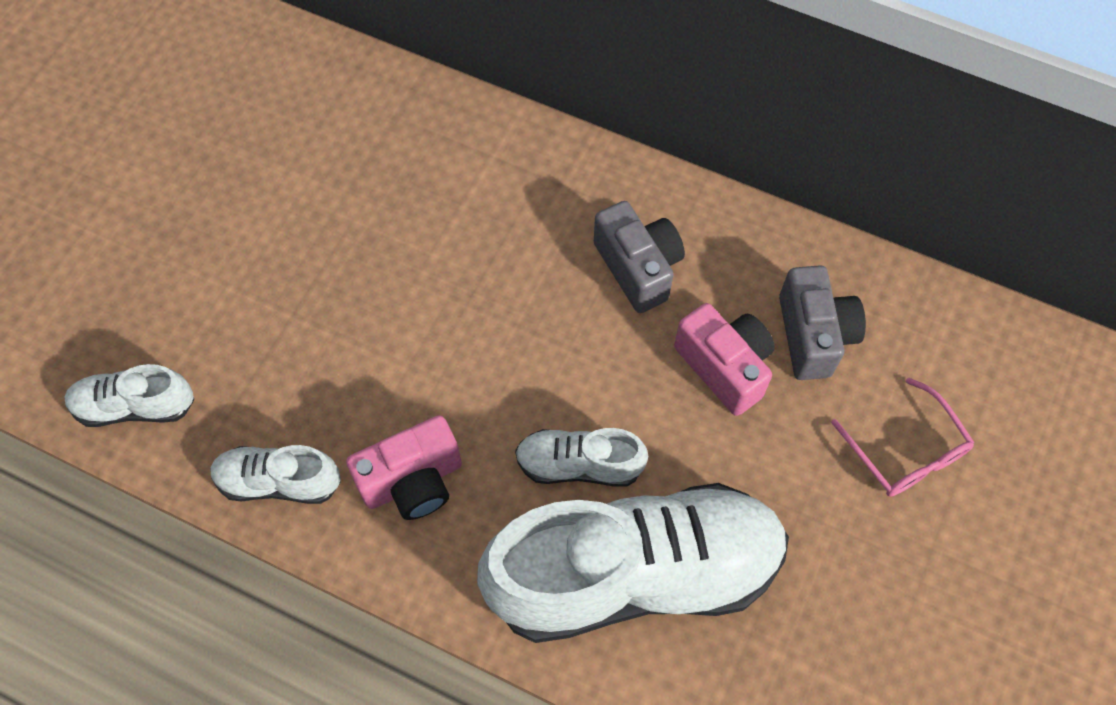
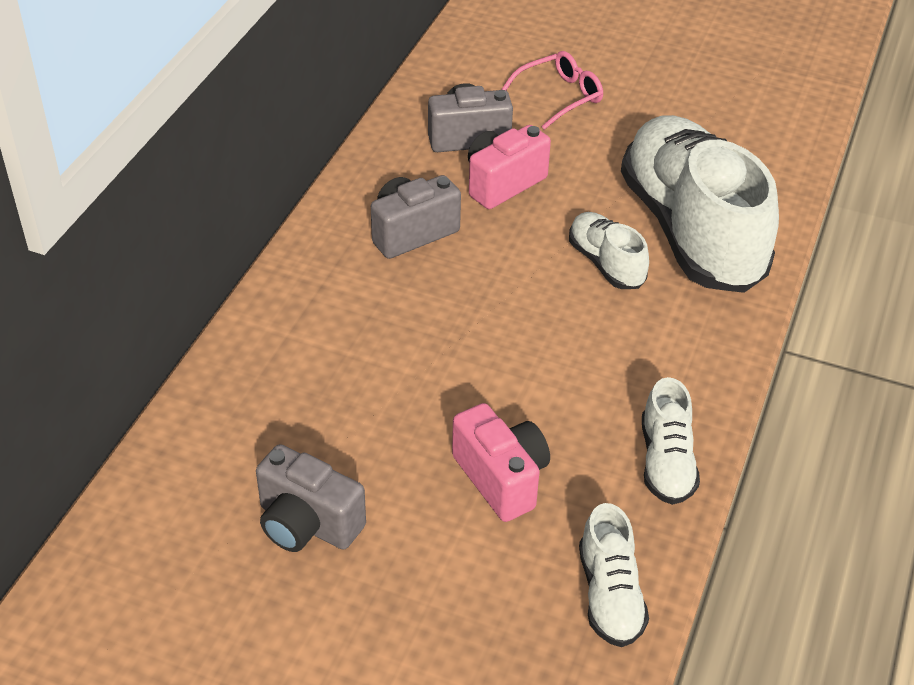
camera: 95 degrees left, 20 degrees down
pink camera [346,415,462,520] -> pink camera moved to [452,403,550,522]
white shoe [515,428,648,487] -> white shoe turned 150 degrees clockwise [569,212,649,289]
none -> grey camera [256,444,366,552]

